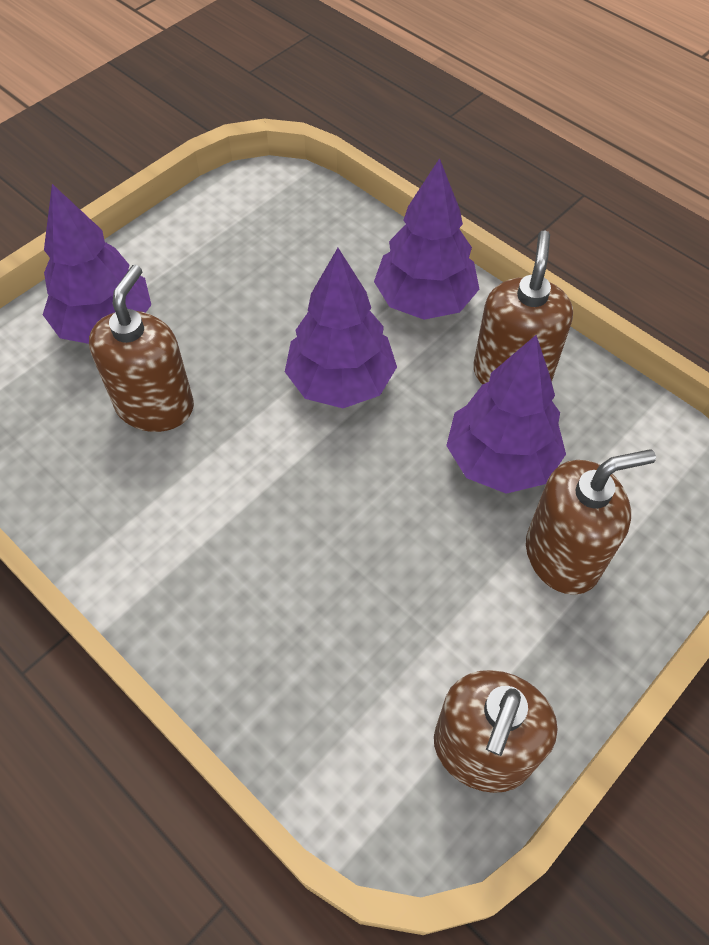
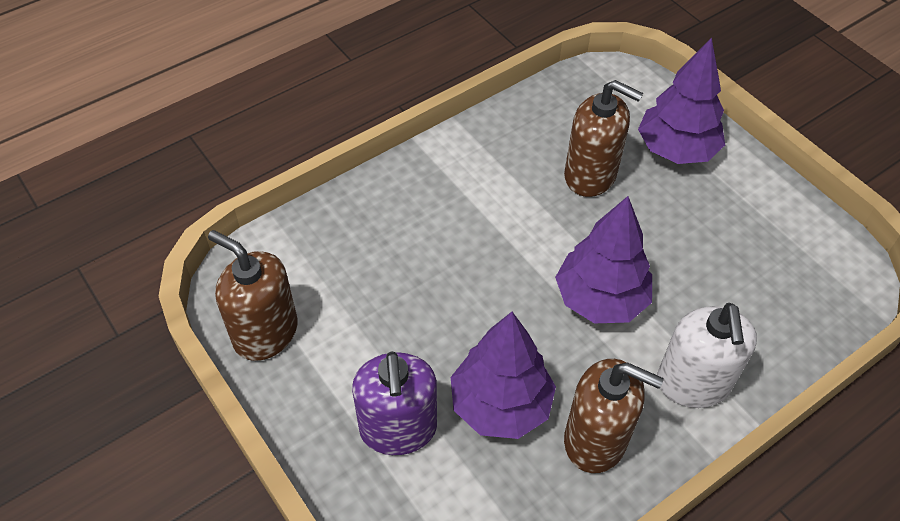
camera: 100 degrees right, 5 degrees down
purple tree [374,158,479,320] -> white soap dispenser [657,303,757,408]
brown soap dispenser [526,449,656,595] -> purple soap dispenser [352,351,437,455]

